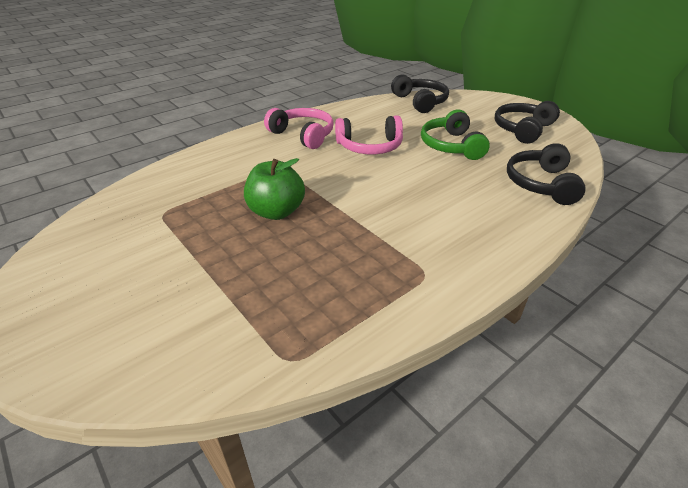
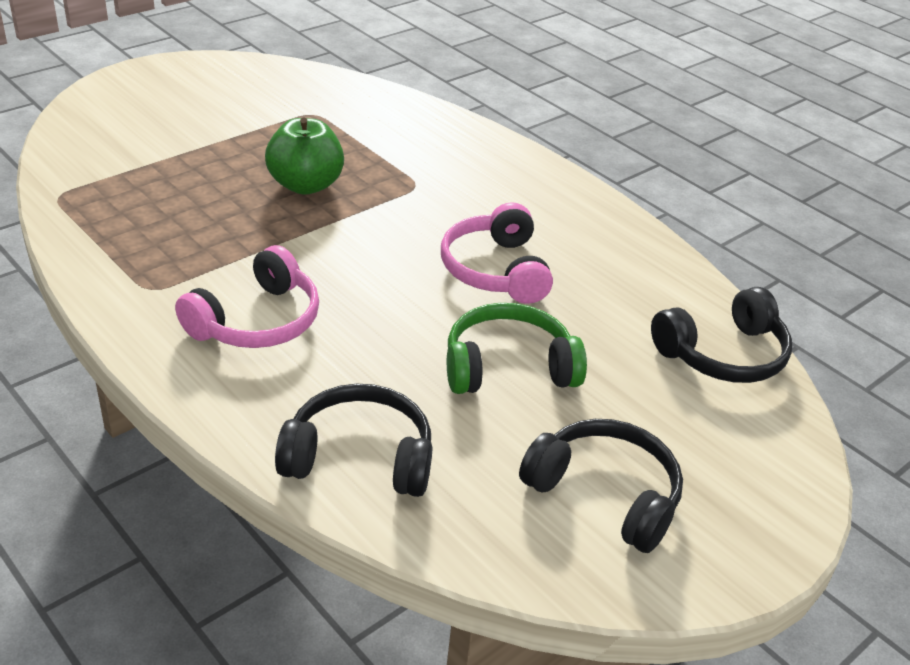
camera: 85 degrees right, 0 degrees up
pink headphones [264,108,334,149] -> pink headphones moved to [175,245,319,348]

